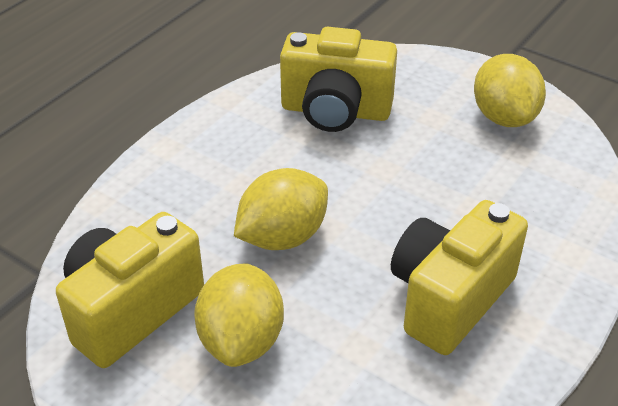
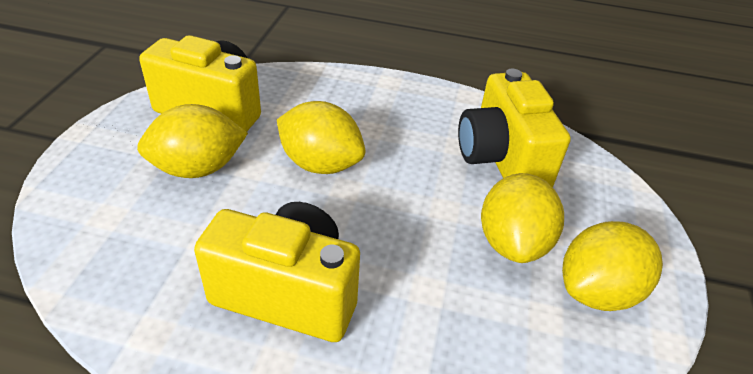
camera: 65 degrees right, 0 degrees up
none -> yellow lemon [481,173,564,263]

